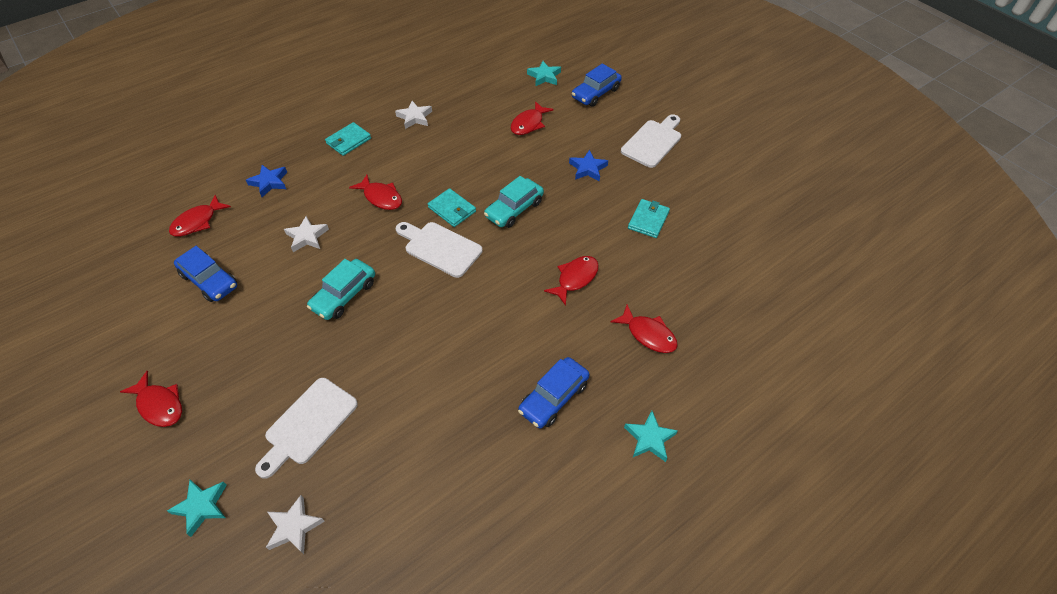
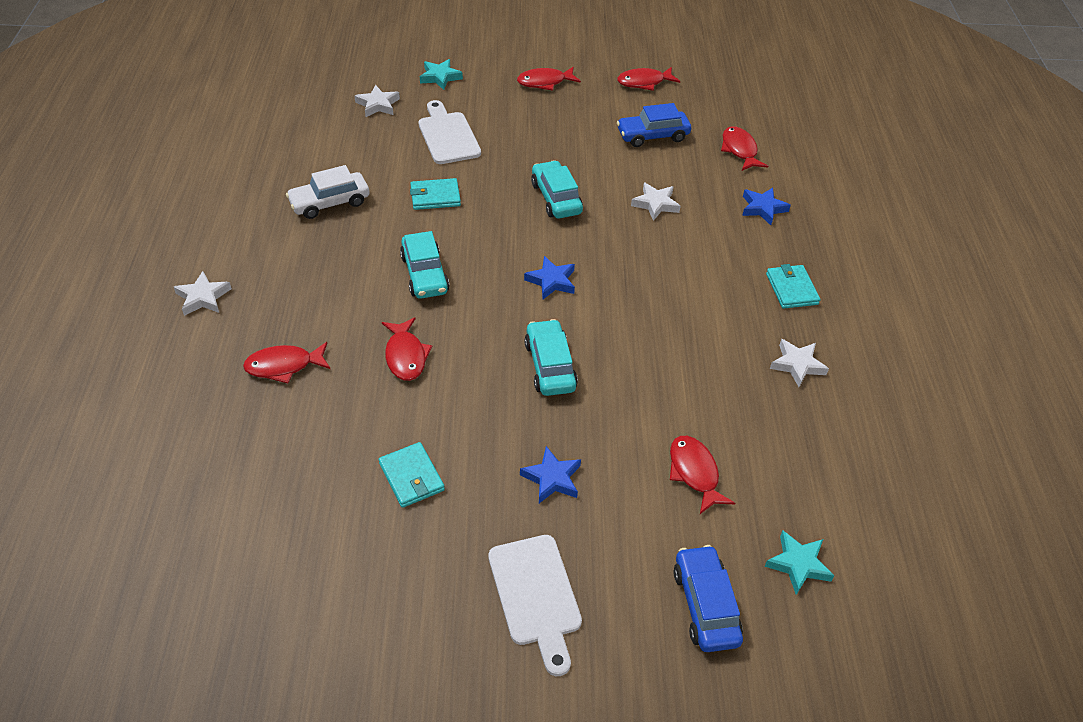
camera: 125 degrees right, 5 degrees down
red fish [349,175,402,210] -> red fish moved to [617,67,680,91]
white cutting board [396,222,483,278] -> blue star [524,256,575,299]
turquoise wallet [428,188,476,227] -> turquoise wallet moved to [410,178,461,210]
blue car [518,357,589,429] -> none
turquoise star [624,411,678,462] -> white star [174,271,232,316]
none -> white car [286,165,370,219]
none -> turquoise car [400,231,450,299]

